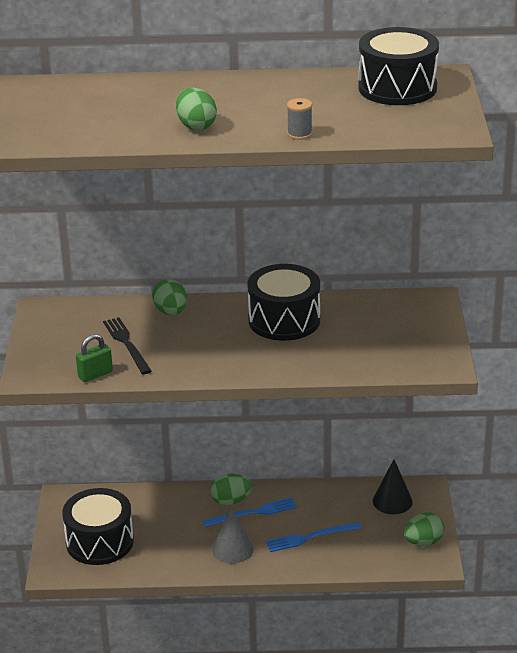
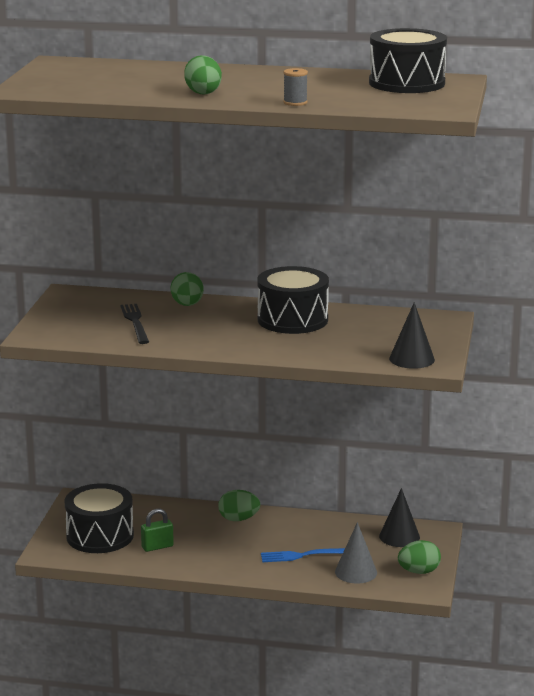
camera: 10 degrees right, 10 degrees down
green padlock [76,334,113,382] -> green padlock moved to [141,509,174,552]
blue fork [203,497,297,527] -> none
grey cone [212,507,254,563] -> grey cone moved to [335,522,377,584]
none -> black cone [389,302,435,369]

